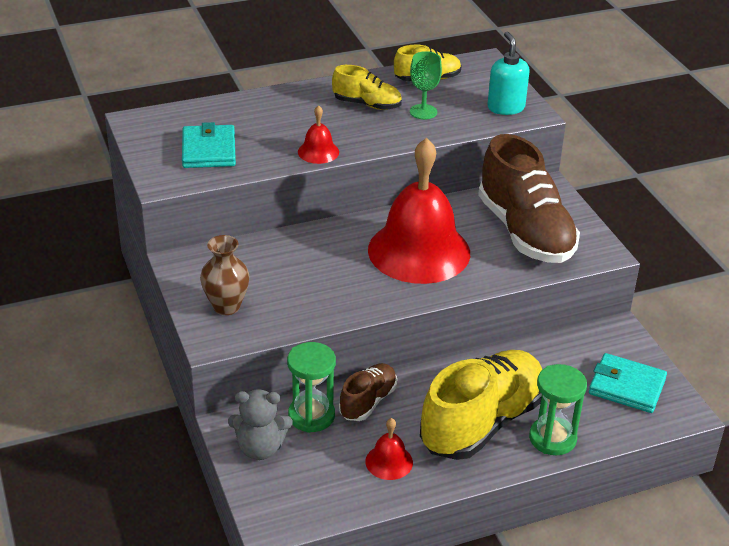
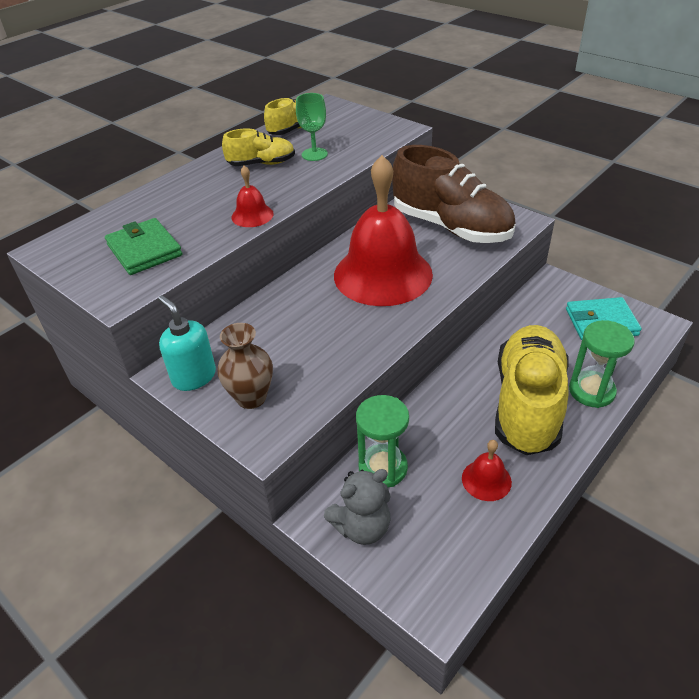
camera: 25 degrees left, 5 degrees up
turquoise wallet [182,122,236,168] -> green wallet [105,218,182,275]
brown shoe [339,363,397,421] -> none
turquoise soap dispenser [487,32,530,115] -> turquoise soap dispenser moved to [158,295,216,391]

